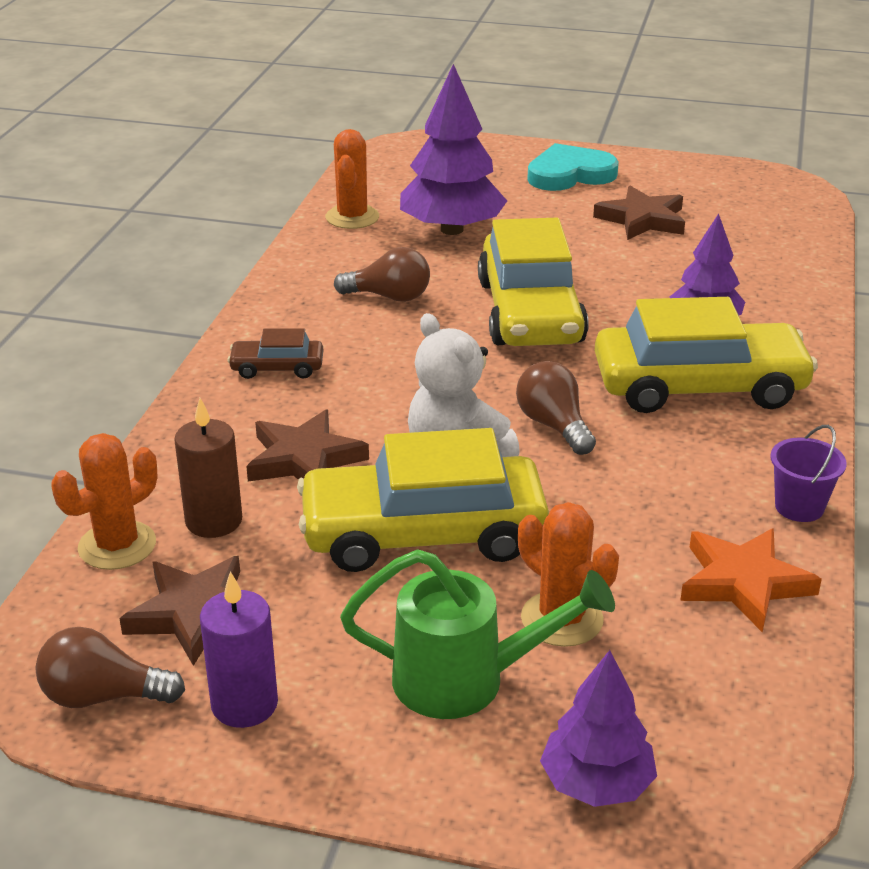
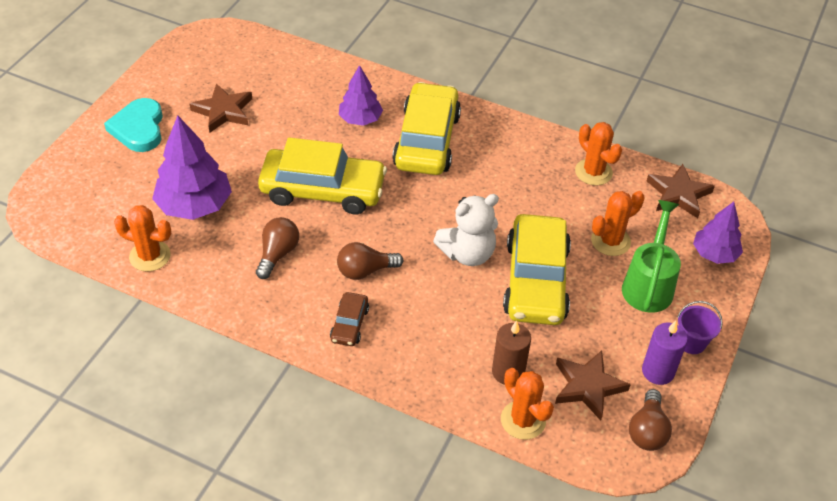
camera: 80 degrees left, 15 degrees up
brown star [246,410,369,481] -> brown star moved to [647,164,715,218]
brown light bulb [516,361,596,455] -> brown light bulb moved to [337,242,404,280]
orange star [680,528,822,632] -> orange cactus [575,122,622,185]
purple bucket [771,425,847,522] -> purple bucket moved to [677,301,723,354]

